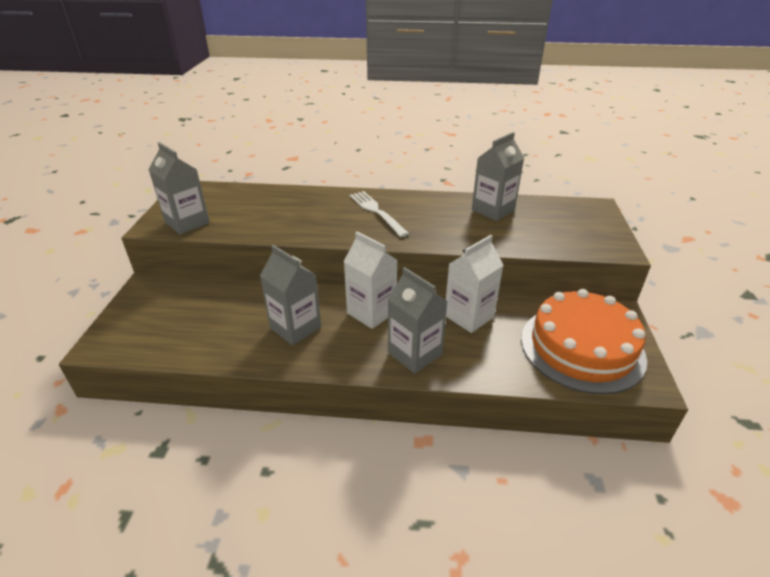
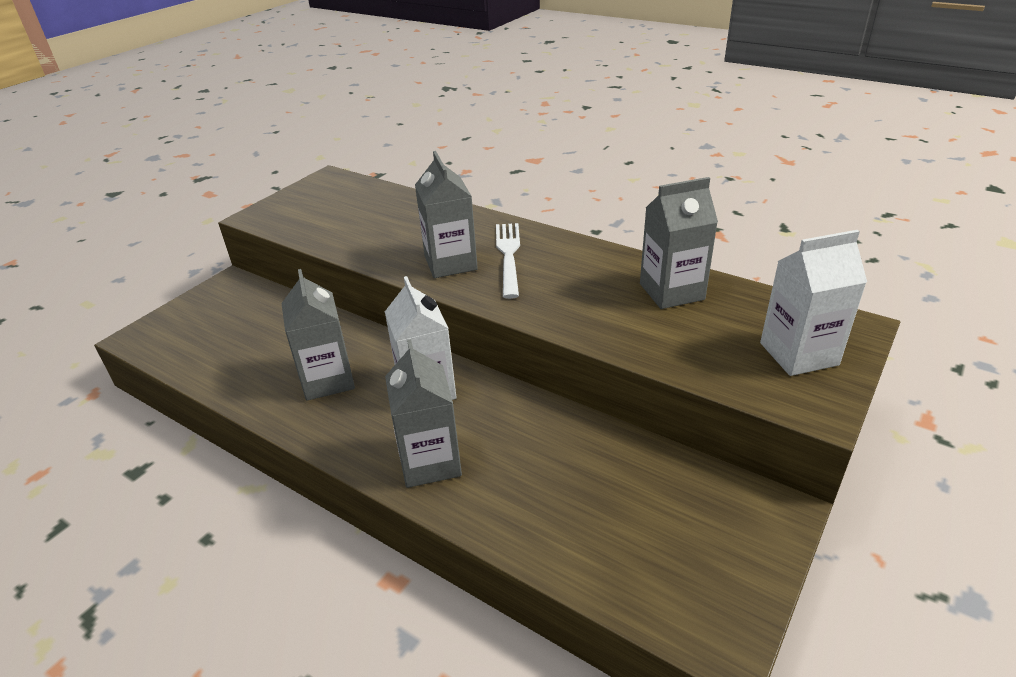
camera: 30 degrees right, 0 degrees up
grey carton [148,142,210,235] -> grey carton moved to [415,151,478,278]
white carton [446,235,503,333] -> white carton moved to [760,230,867,376]
orange cake [521,289,647,394] -> none

